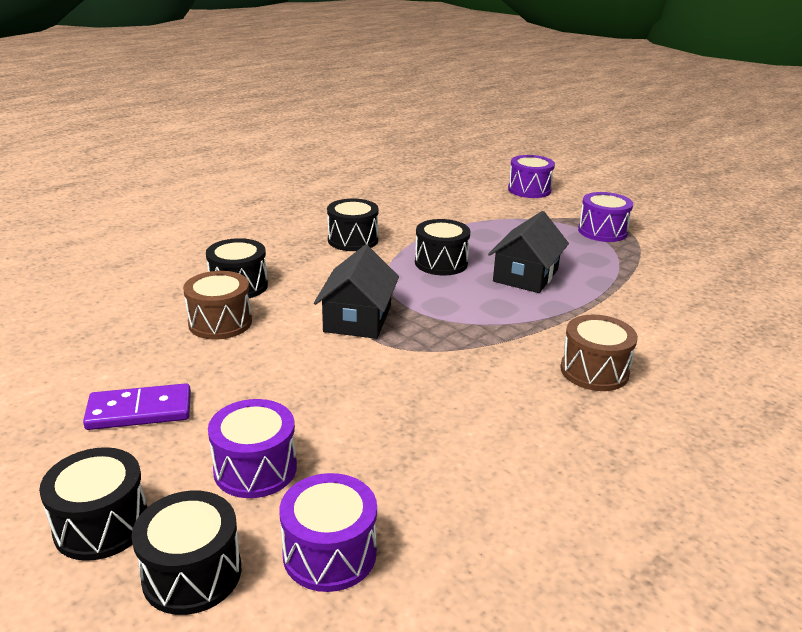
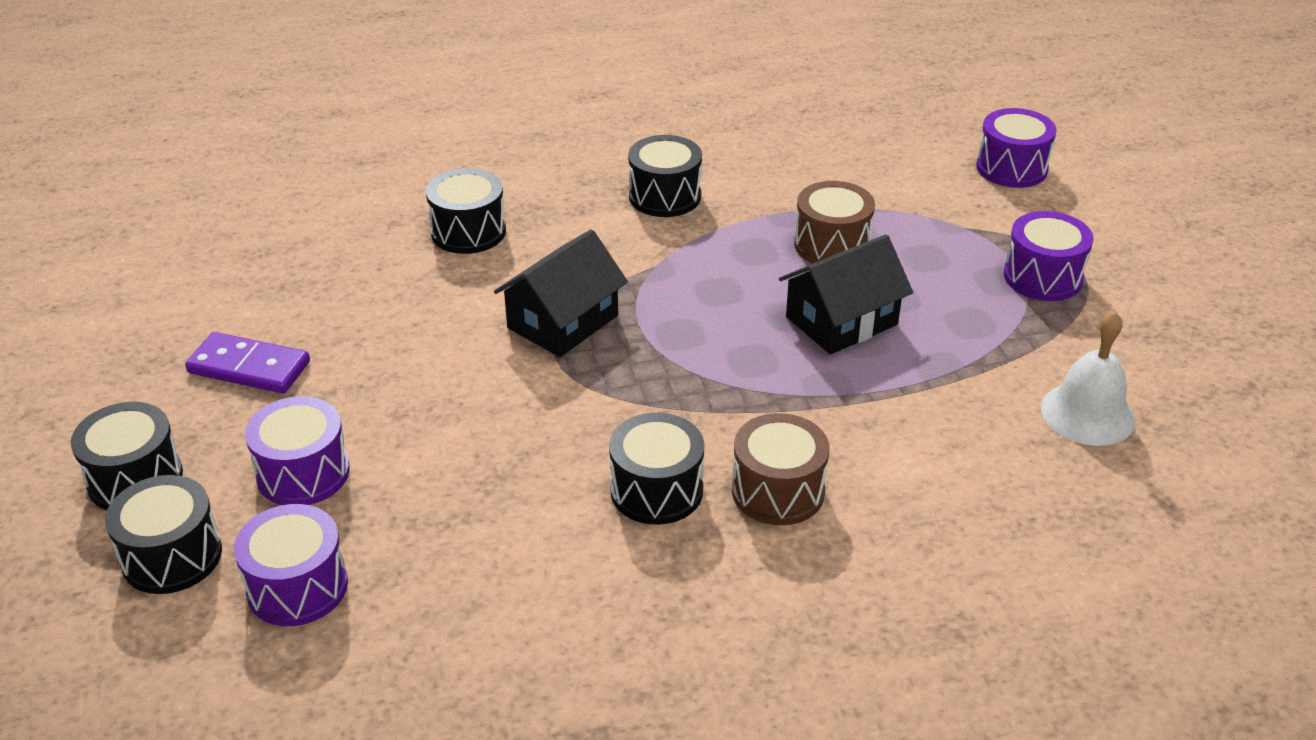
camera: 30 degrees right, 10 degrees up
brown drum [183,271,252,340] -> brown drum moved to [794,181,875,263]
black drum [415,219,470,275] -> black drum moved to [609,413,704,525]
none -> white bell [1041,311,1136,446]

